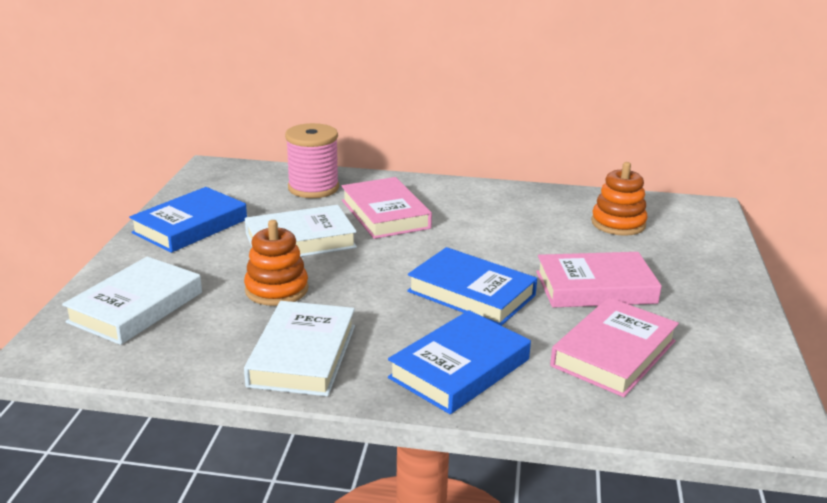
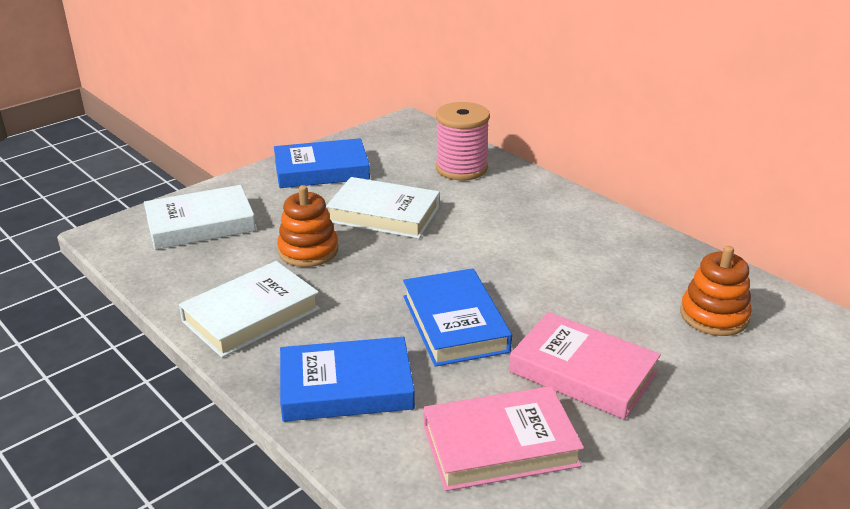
camera: 40 degrees right, 5 degrees up
pink book [342,177,432,239] -> none

